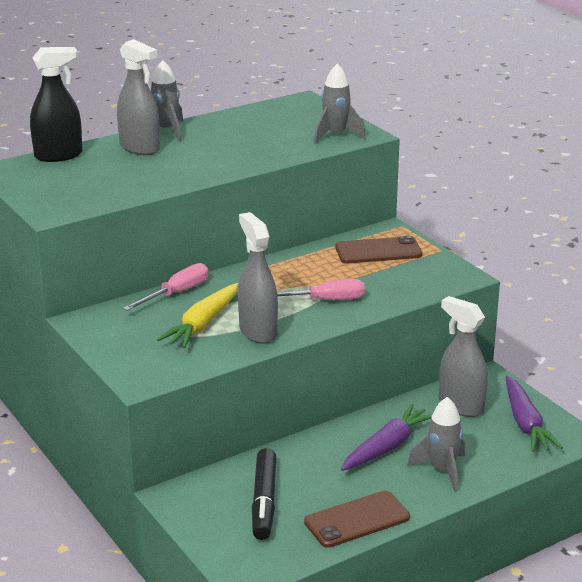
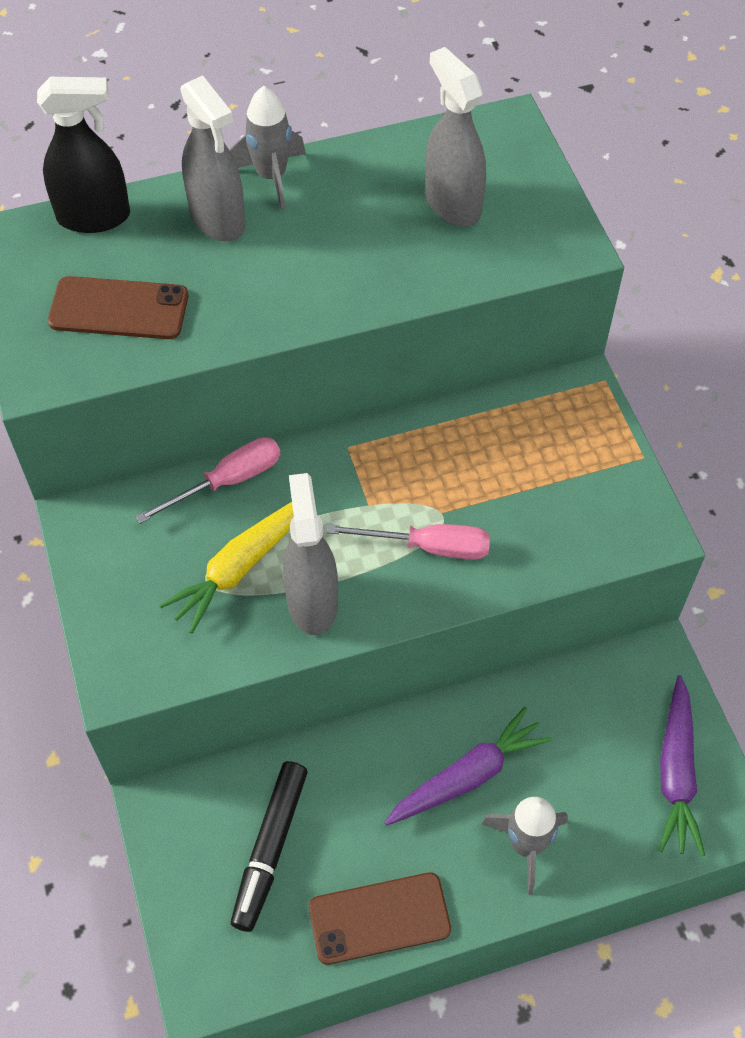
camera: 15 degrees right, 30 degrees up
grey rocket [314,64,366,144] -> none
brown phone [335,236,422,263] -> brown phone moved to [48,276,188,339]
grey spray bottle [439,296,488,417] -> grey spray bottle moved to [425,47,486,227]

